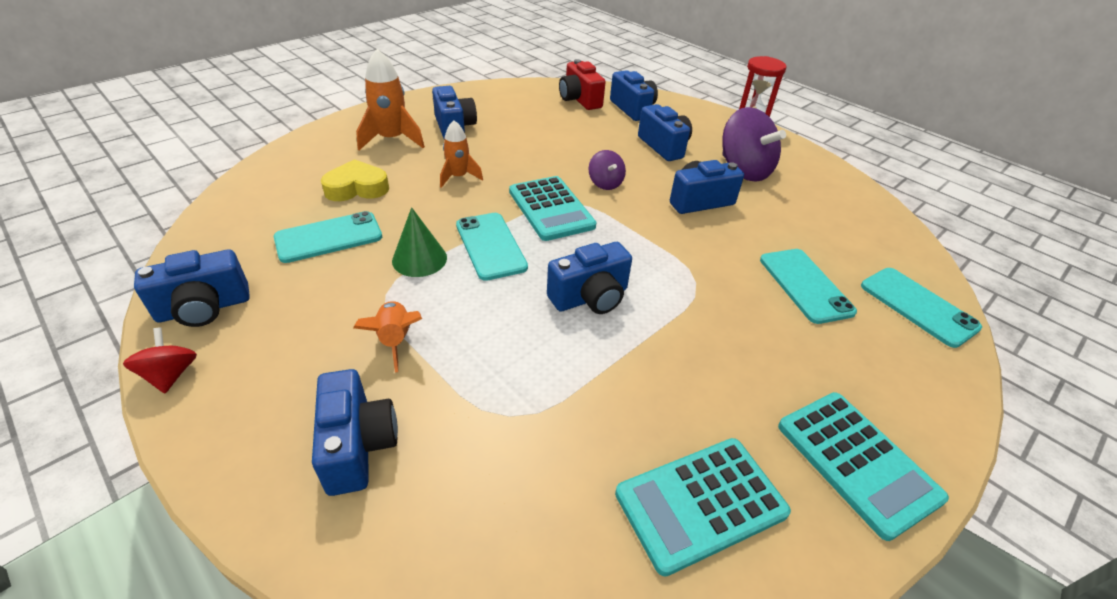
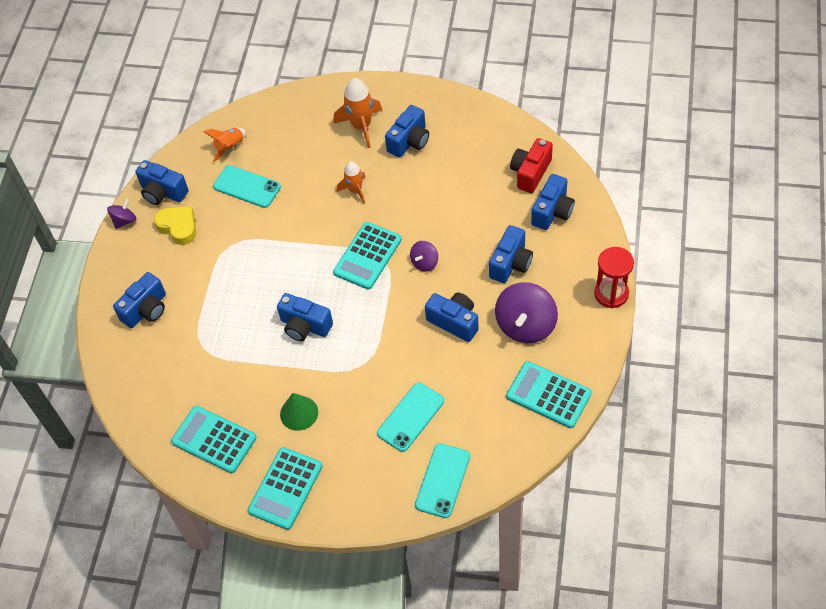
camera: 60 degrees right, 15 degrees up
red spinning top [123,328,197,393] -> purple spinning top [107,199,136,229]
yellow heart [321,159,389,201] -> yellow heart moved to [154,206,196,245]
orange rocket [353,301,422,373] -> orange rocket moved to [203,128,246,162]
green cone [392,207,447,277] -> green cone moved to [280,393,318,431]
turquoise phone [456,213,528,281] -> none
none -> turquoise calculator [506,361,592,428]

